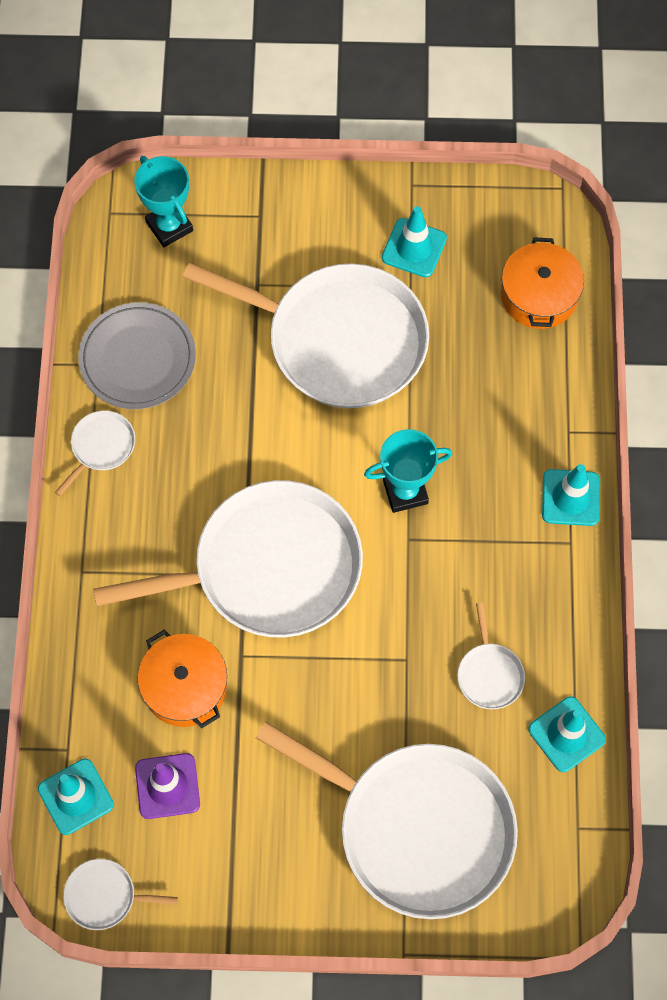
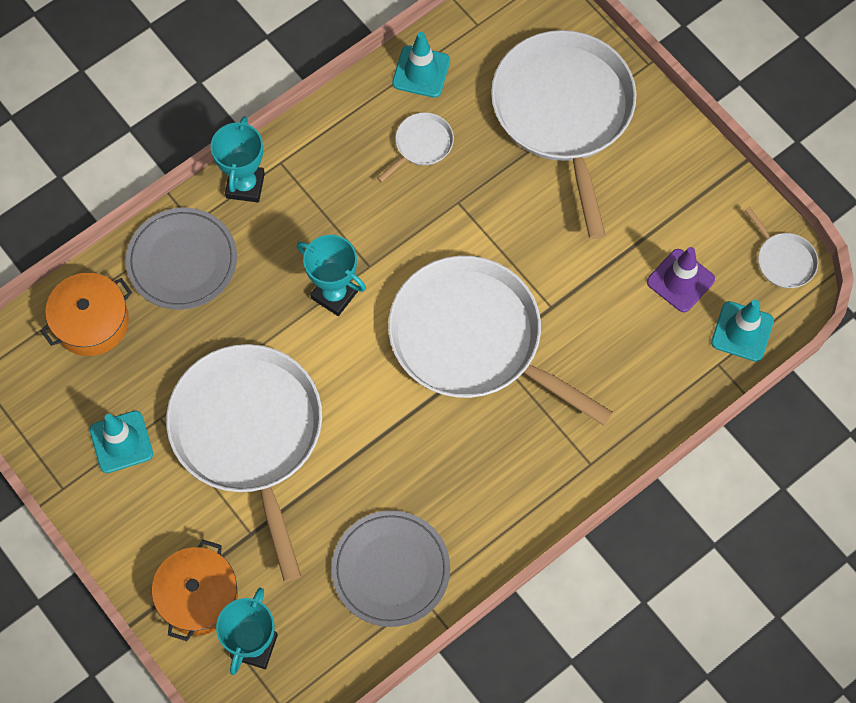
camera: 130 degrees left, 0 degrees up
white pan [55,411,135,496] -> none
orange pot [138,630,227,728] -> orange pot moved to [152,540,238,641]
turquoise traffic cone [542,464,600,526] -> turquoise trophy [210,116,265,202]
none -> grey plate [126,208,237,310]

